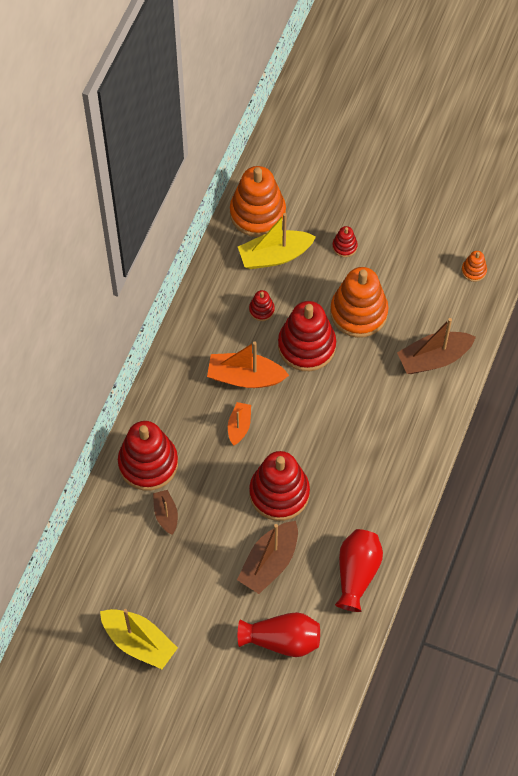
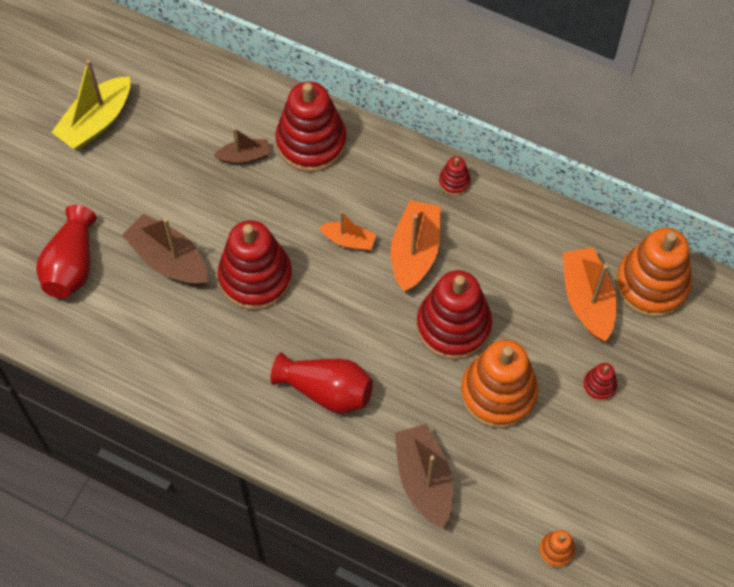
camera: 95 degrees right, 0 degrees up
yellow boat [238,213,316,269] -> orange boat [562,247,617,342]
red stacking toy [249,290,275,321] -> red stacking toy moved to [439,156,471,196]
red vase [335,529,383,612] -> red vase moved to [271,352,373,413]

